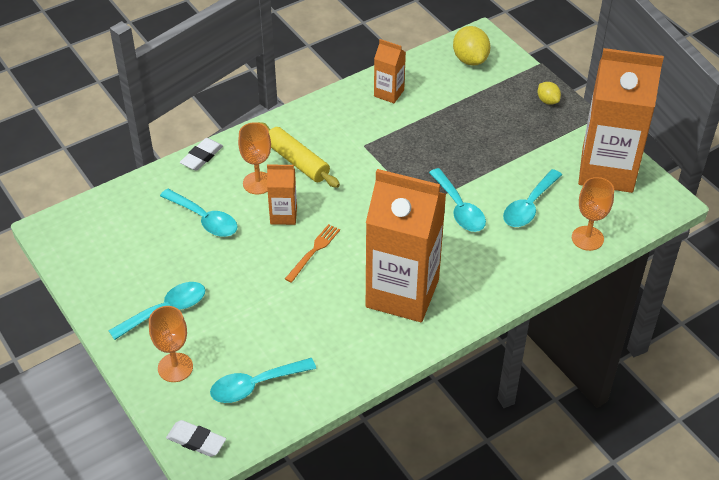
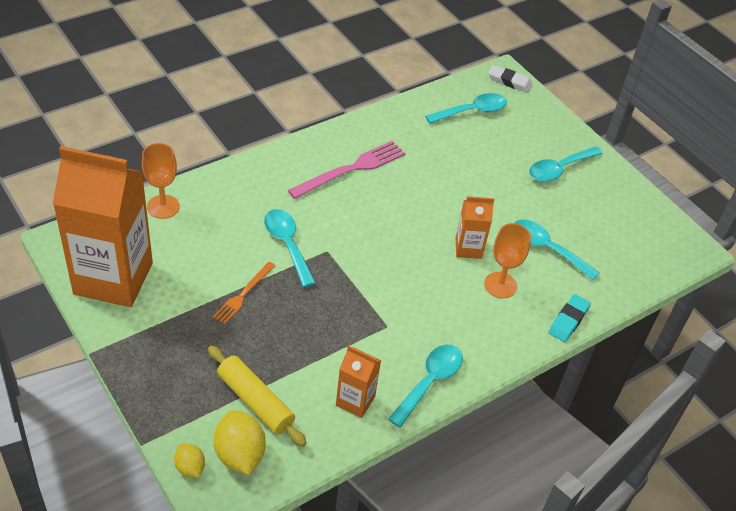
camera: 175 degrees right, 0 degrees up
orange goblet [149,306,193,382] -> none
white eraser [180,138,223,171] -> turquoise eraser [548,294,591,342]
yellow rolling pin [258,122,340,188] -> yellow rolling pin moved to [208,346,307,447]
orange fork [285,224,340,283] -> orange fork moved to [213,262,275,324]
orange carton [366,169,446,322] -> pink fork [288,141,406,199]
turquoise spoon [503,169,562,227] -> turquoise spoon moved to [388,345,463,428]
yellow lemon [538,82,561,105] -> yellow lemon moved to [174,443,205,478]

